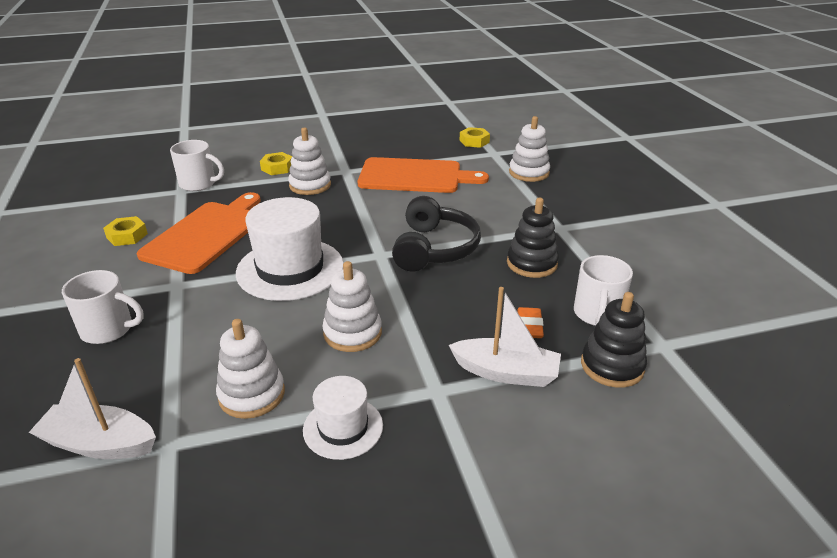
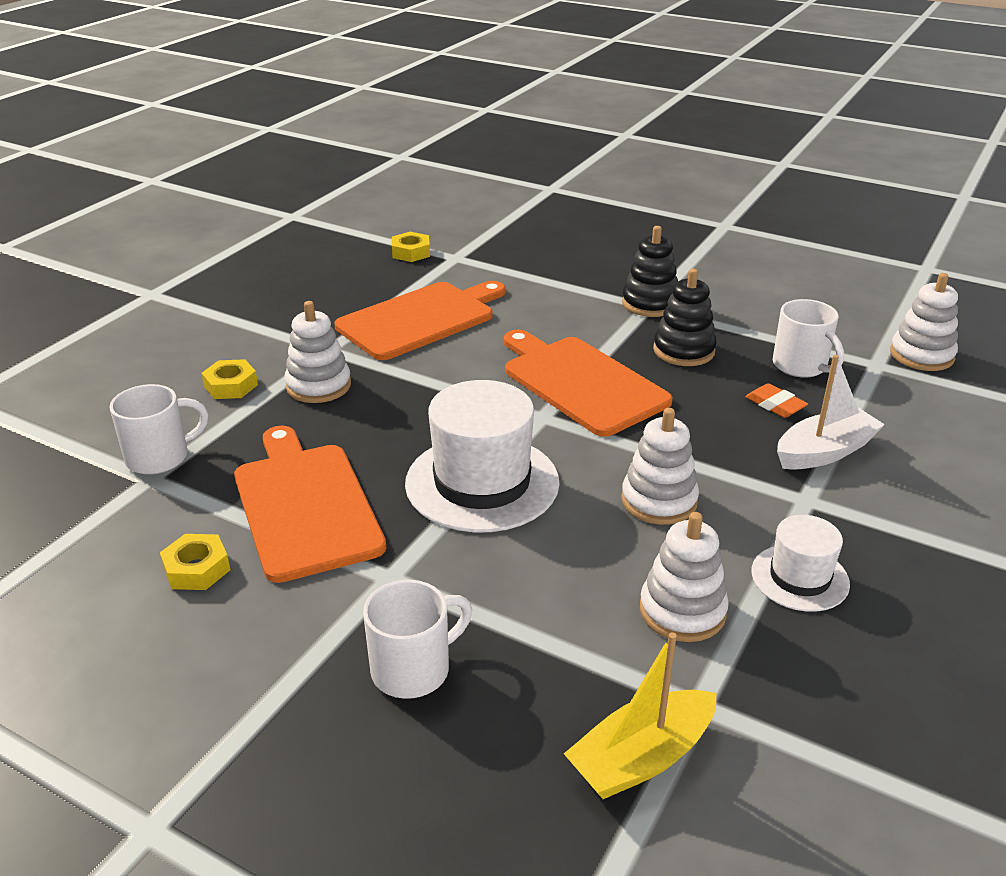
camera: 45 degrees left, 0 degrees up
white boat [29,358,156,459] -> yellow boat [564,632,717,799]
black headphones [392,196,481,271] -> orange cutting board [504,330,673,437]
white stacking toy [509,116,550,182] -> white stacking toy moved to [890,273,958,371]
black stacking toy [581,292,647,388] -> black stacking toy moved to [622,226,678,317]

